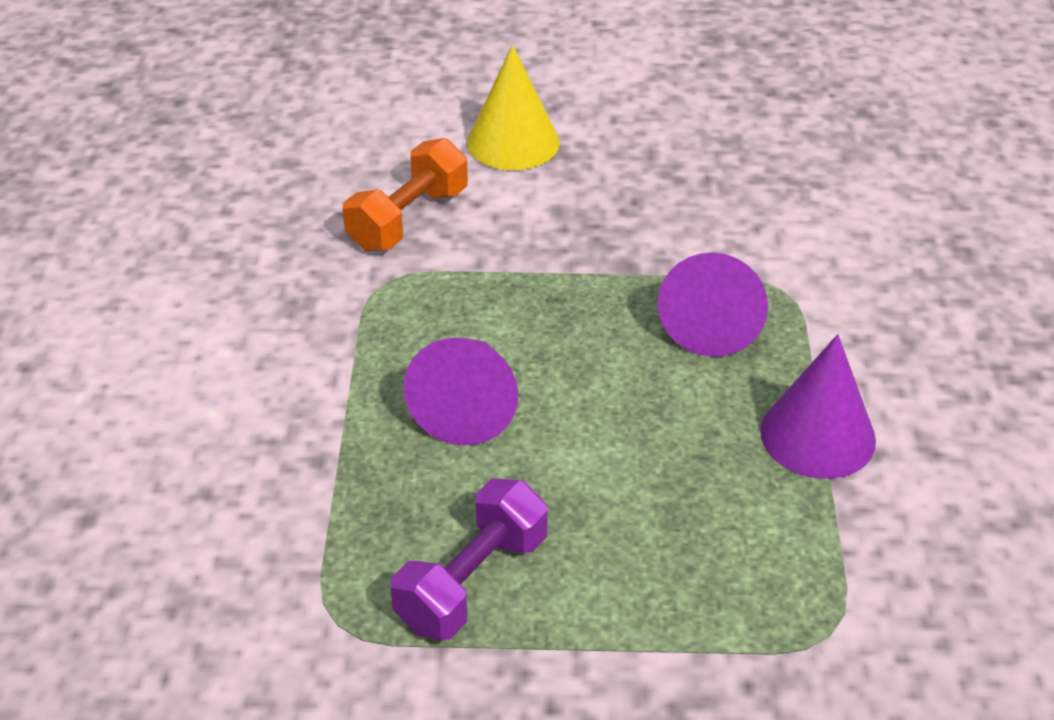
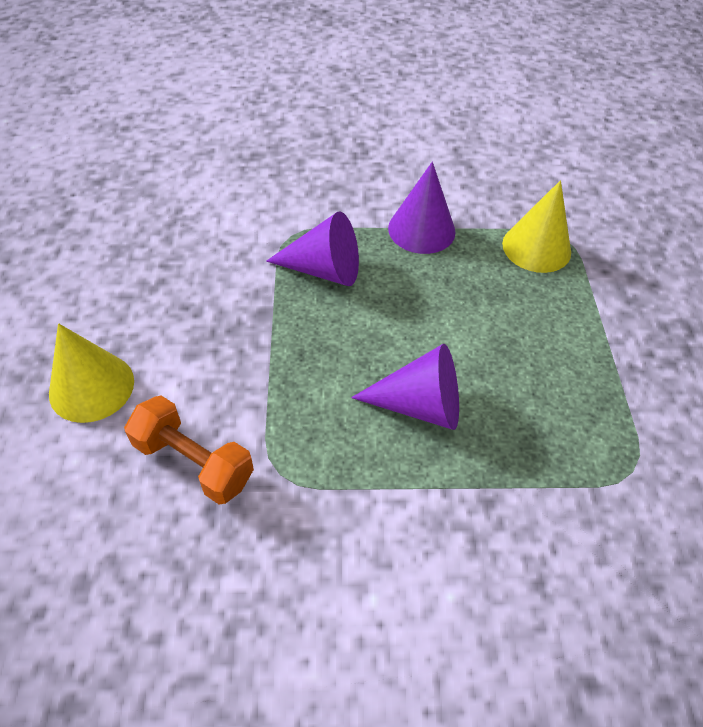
camera: 95 degrees left, 10 degrees up
purple dumbbell [391,479,548,640] -> none
none -> yellow cone [502,180,571,273]

